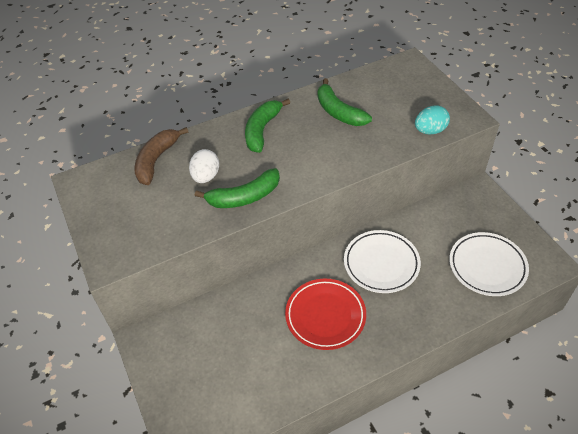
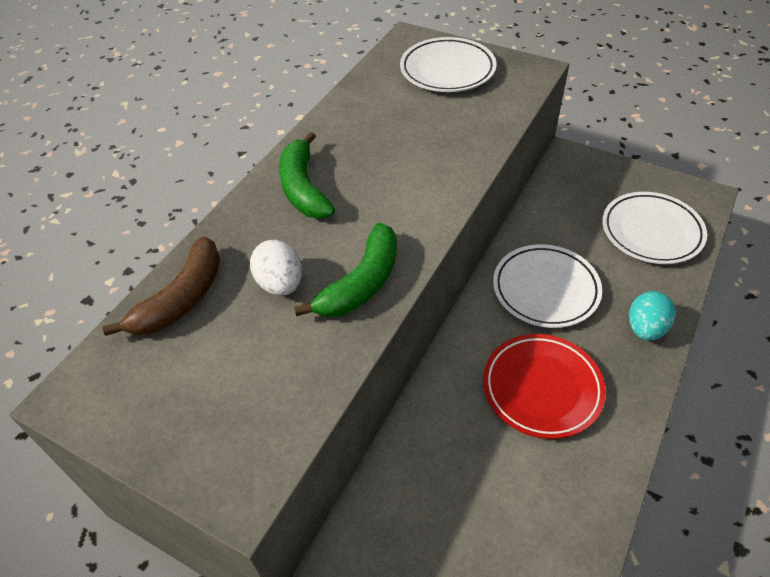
camera: 35 degrees left, 0 degrees up
brown banana [134,127,188,185] -> brown banana turned 135 degrees counterclockwise [103,237,220,336]
green banana [318,78,372,126] -> none
turquoise egg [415,105,450,135] -> turquoise egg moved to [629,291,676,341]
none -> white plate [400,37,497,92]

